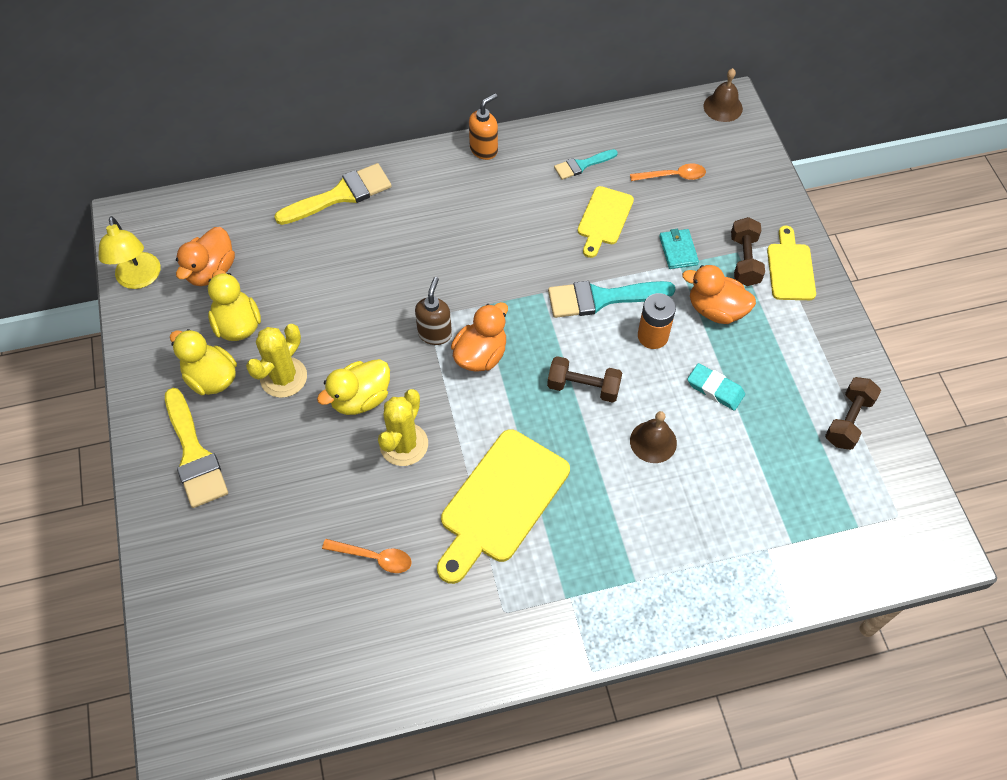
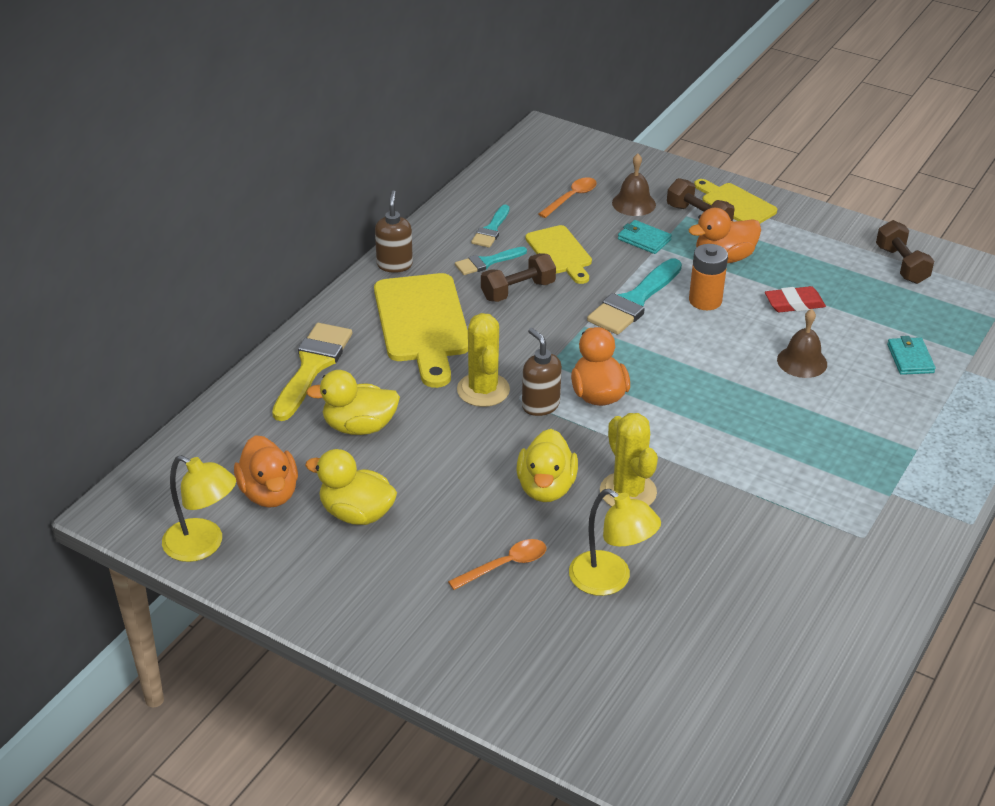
camera: 45 degrees left, 20 degrees down
yellow brush [165,388,228,508] -> none
yellow duck [170,329,237,395] -> yellow duck moved to [306,370,400,435]
yellow cactus [246,324,307,398] -> yellow cactus moved to [457,313,510,407]
orange spoon [322,539,412,573] -> orange spoon moved to [448,539,546,590]
yellow cutting board [437,429,570,584] -> yellow cutting board moved to [374,273,468,388]
orange soap dispenser [469,93,498,160] -> brown soap dispenser [375,191,413,273]
brown dumbbell [547,356,622,403] -> brown dumbbell moved to [481,253,556,302]
turquoise eraser [687,363,745,411] -> red eraser [765,286,826,312]
brown bell [704,68,743,122] -> brown bell moved to [612,154,656,216]
none -> turquoise brush [455,247,527,275]
none -> yellow lamp [569,489,661,596]
none -> turquoise wallet [887,336,936,375]

